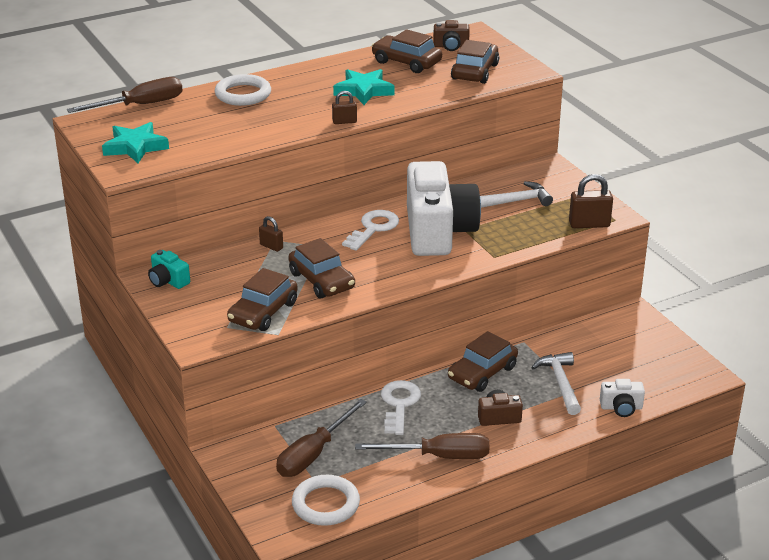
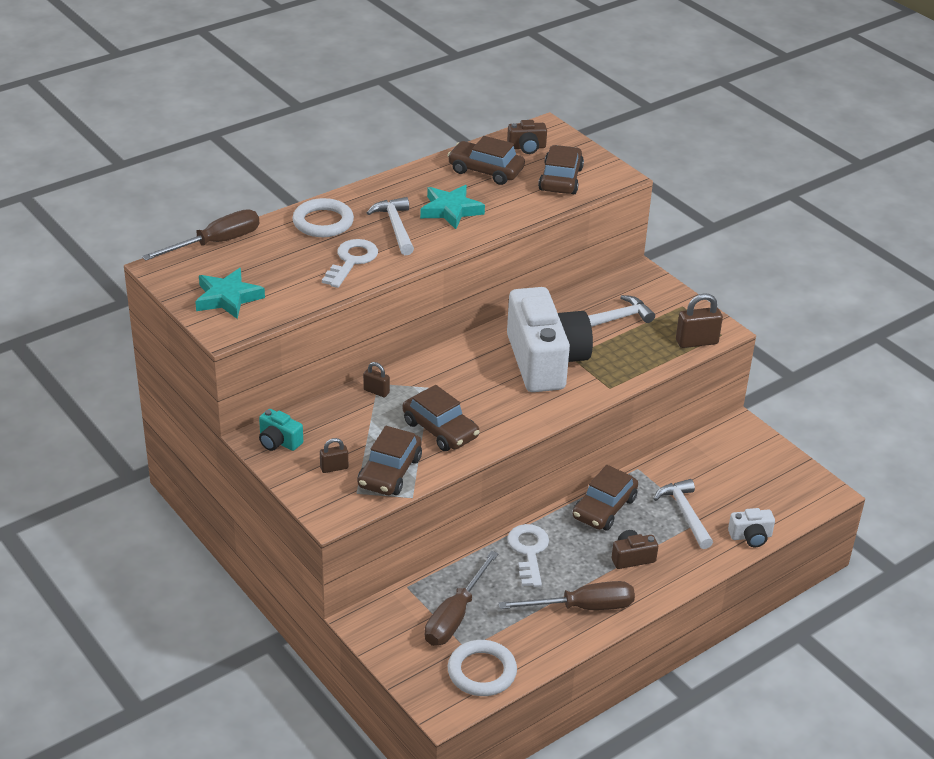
camera: 10 degrees left, 5 degrees up
brown padlock [332,91,357,124] -> brown padlock moved to [320,438,348,473]
white key [342,210,399,251] -> white key moved to [322,239,378,288]
none -> white hammer [367,197,414,255]

